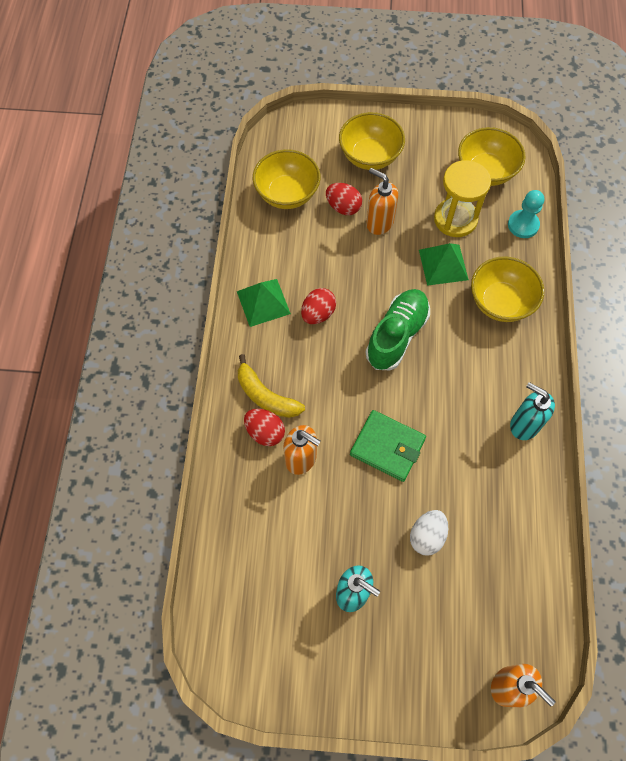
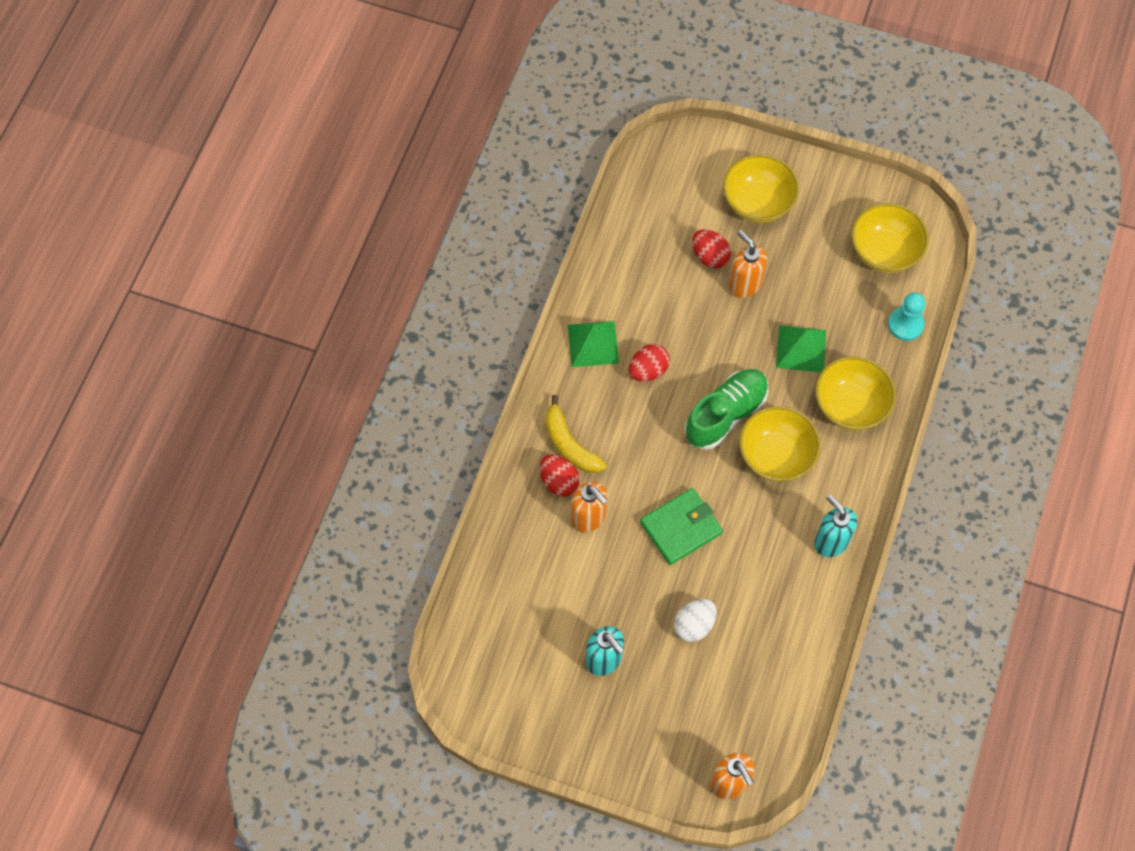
camera: 15 degrees right, 0 degrees up
yellow bowl [253,149,321,209] -> yellow bowl moved to [739,406,820,482]
green wallet [350,410,426,482] -> green wallet turned 75 degrees counterclockwise [640,488,723,565]
yellow hourglass [434,160,491,237] -> none

